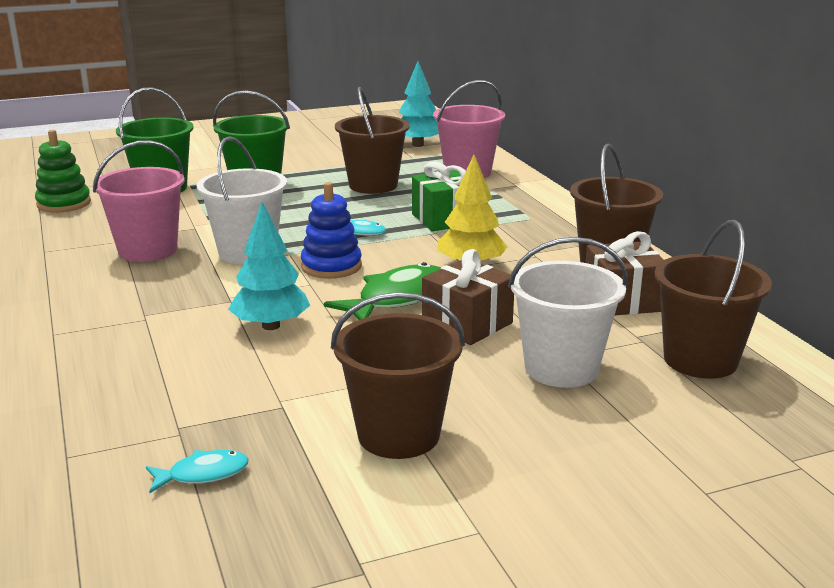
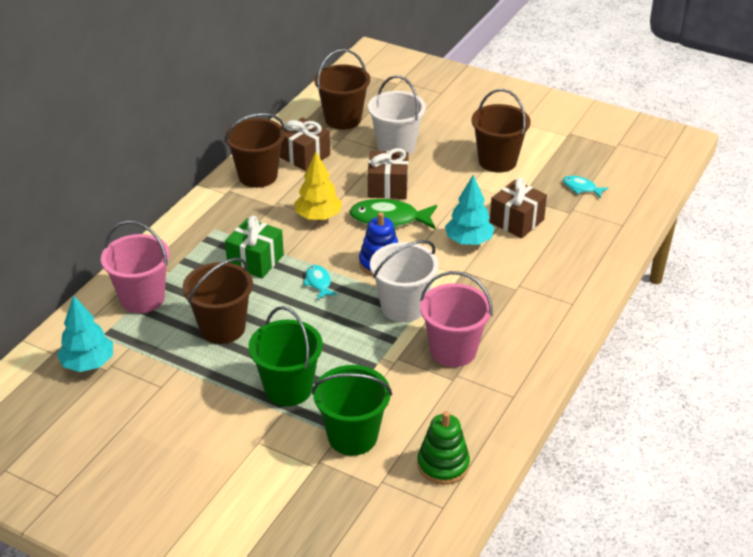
camera: 130 degrees left, 15 degrees up
none -> brown gift [490,178,547,238]

